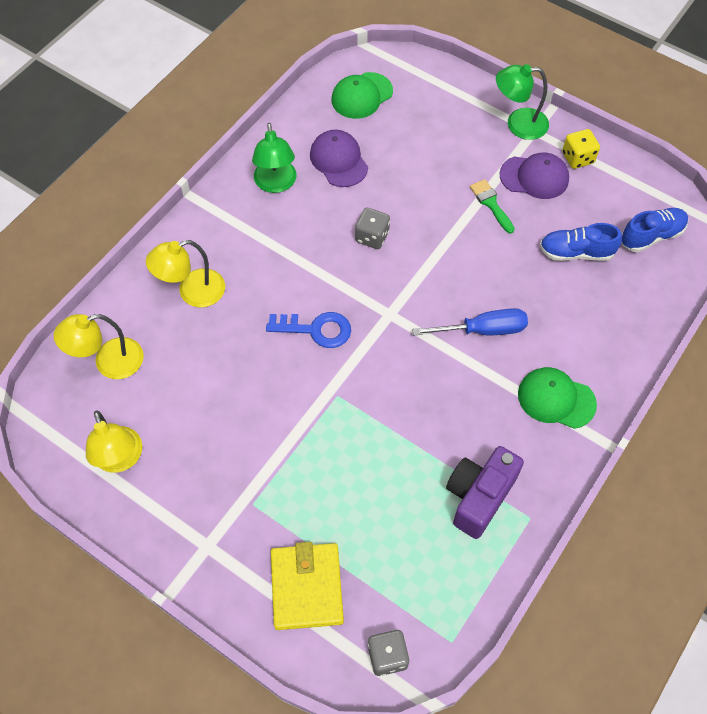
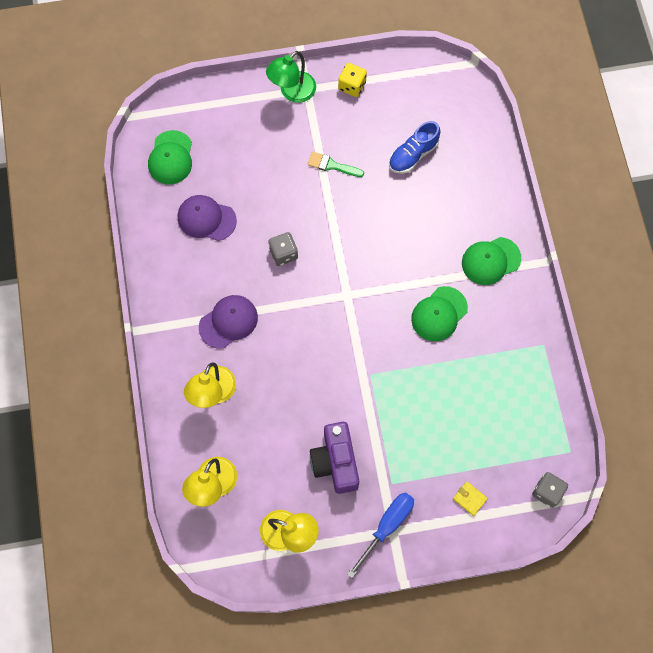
camera: 45 degrees left, 10 degrees up
green lamp [252,123,296,193] -> none
blue key [266,312,351,348] -> none
yellow wallet [271,542,344,630] -> yellow wallet [453,482,488,516], size x0.45
blue screwdriver [412,308,528,336] -> blue screwdriver moved to [347,492,414,578]
purple camera [446,446,524,539] -> purple camera moved to [310,422,359,494]
purple cap [500,153,569,199] -> purple cap moved to [199,295,258,349]
blue shoe [622,208,688,252] -> none
none -> green cap [411,286,468,342]

